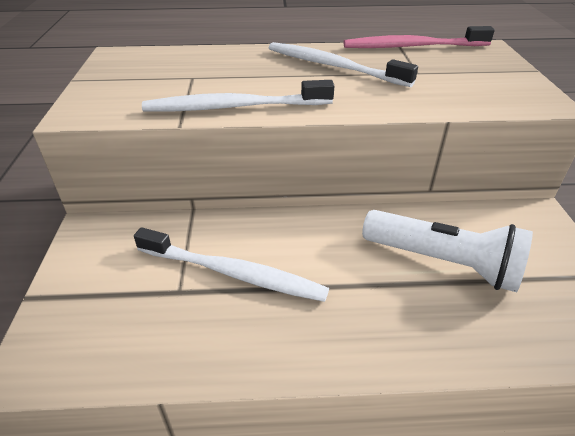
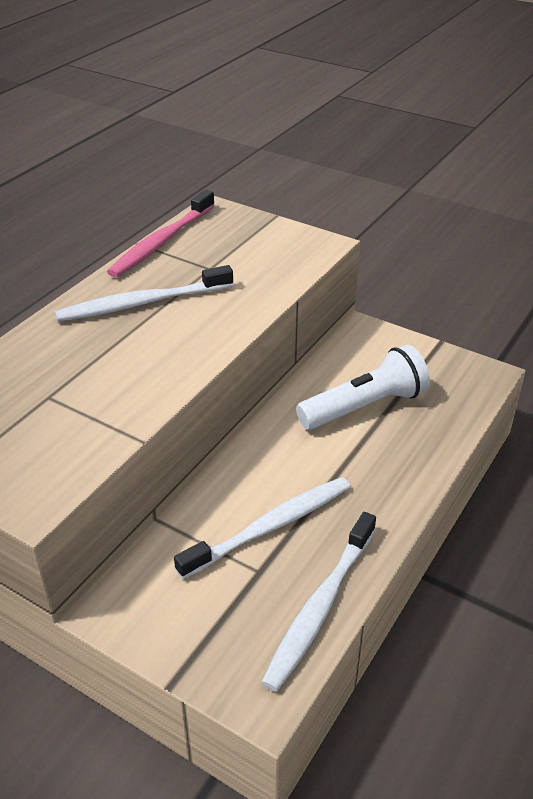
camera: 55 degrees left, 0 degrees up
white toothbrush [142,80,334,111] -> white toothbrush moved to [261,512,376,692]

